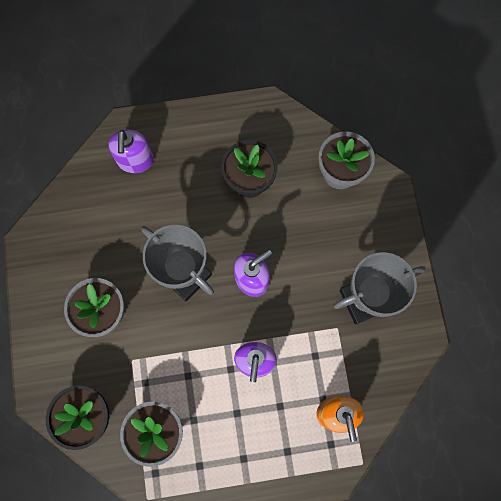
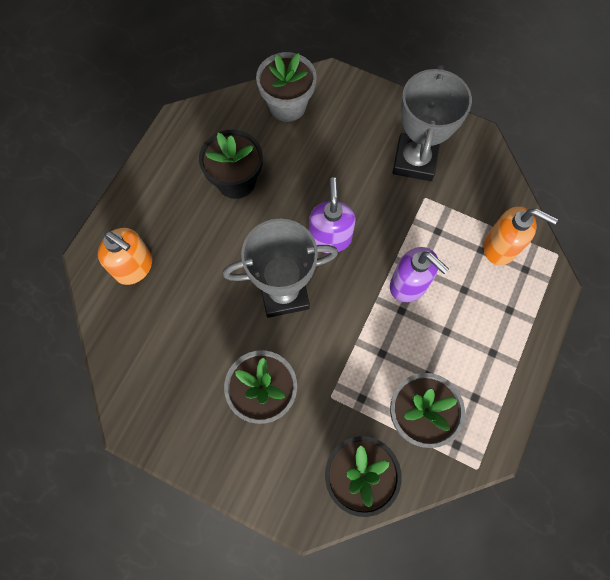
camera: 55 degrees left, 5 degrees down
purple soap dispenser [108,130,154,173] -> orange soap dispenser [98,228,152,285]

